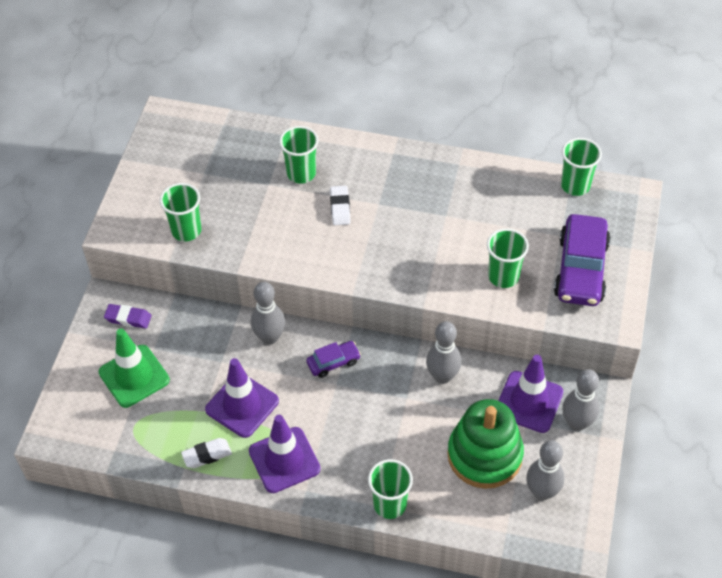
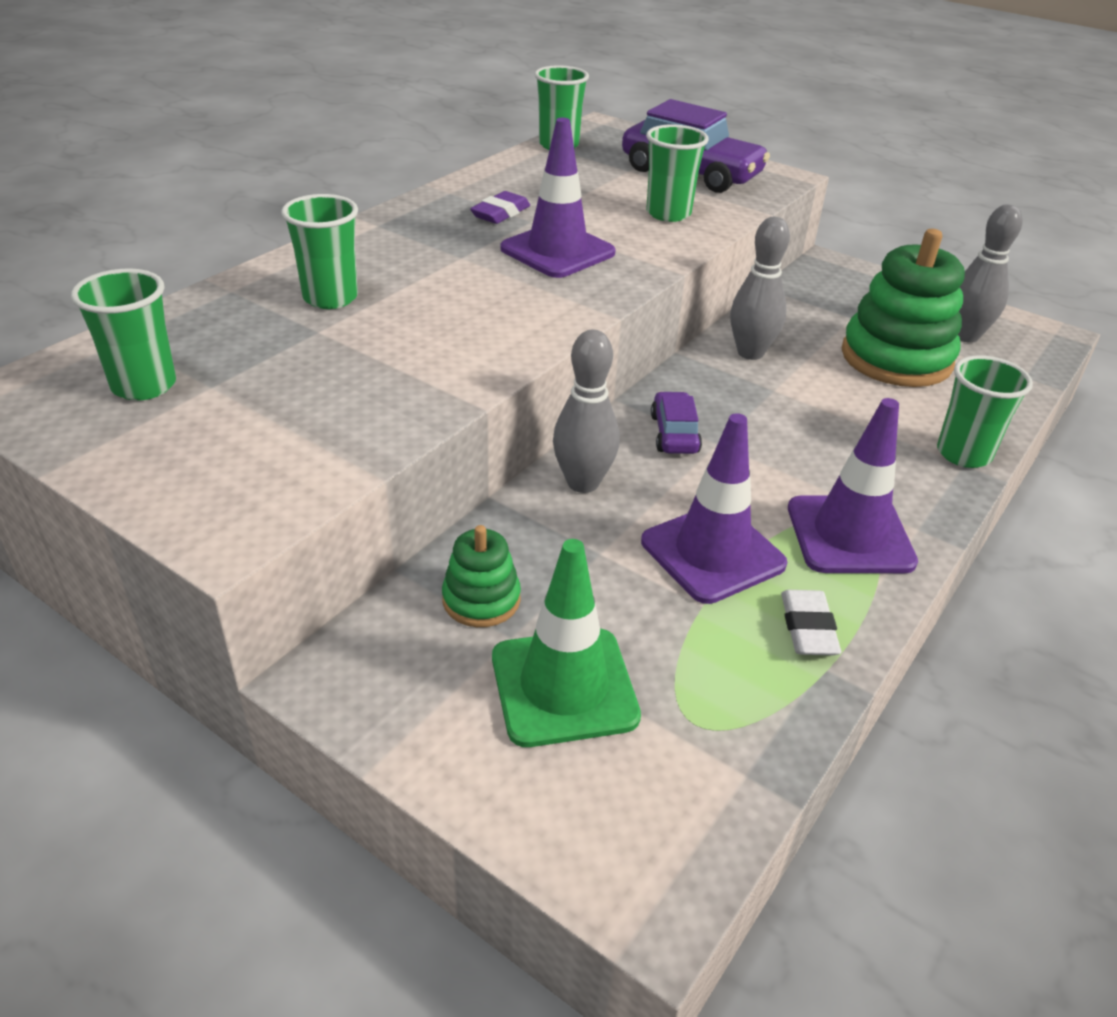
camera: 70 degrees left, 15 degrees down
purple eraser [104,304,152,329] -> purple eraser moved to [470,191,530,224]
green cup [160,183,201,242] -> green cup moved to [71,268,176,401]
white eraser [330,186,351,225] -> none
purple traffic cone [498,355,563,433] -> purple traffic cone moved to [500,118,616,278]
grey bowling pin [562,369,599,431] -> none
none -> green stacking toy [442,525,521,627]

